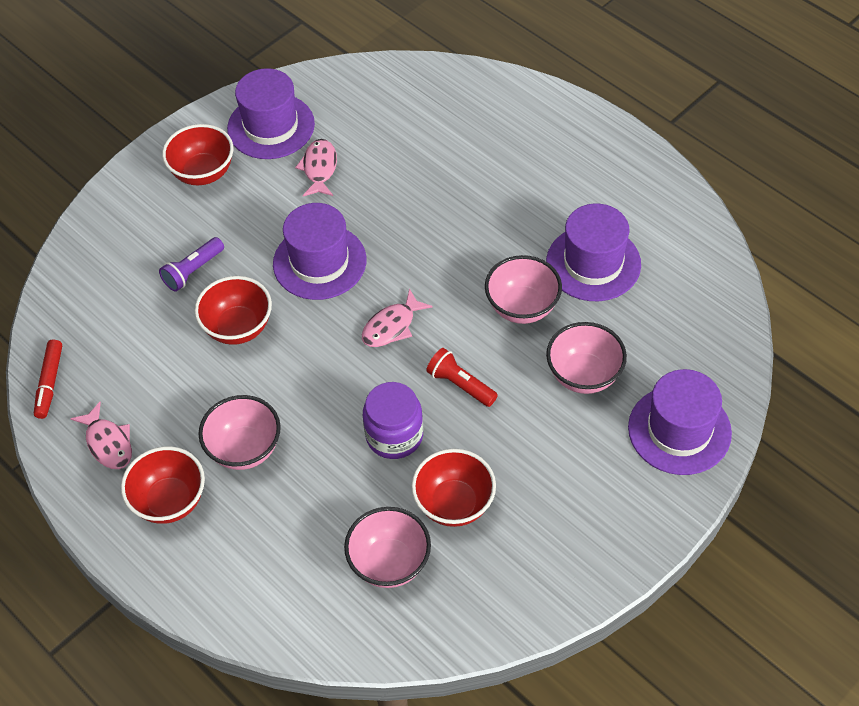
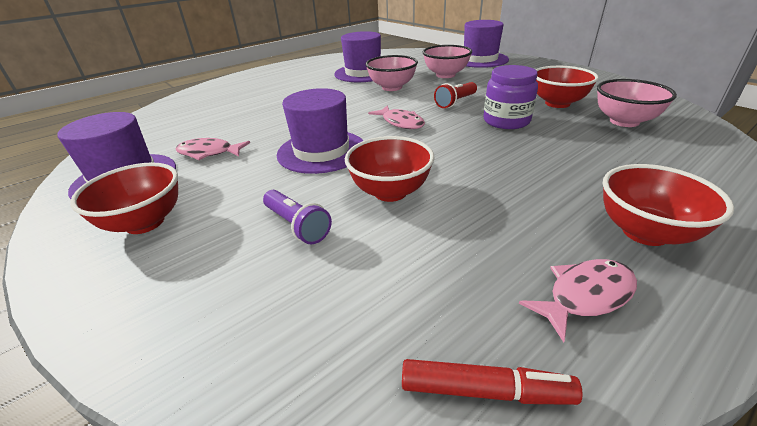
camera: 85 degrees left, 20 degrees down
pink bowl [198,395,281,470] -> none

